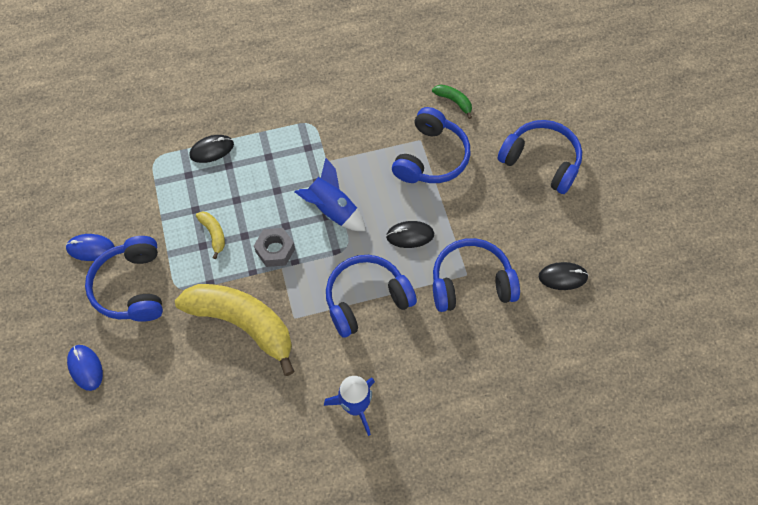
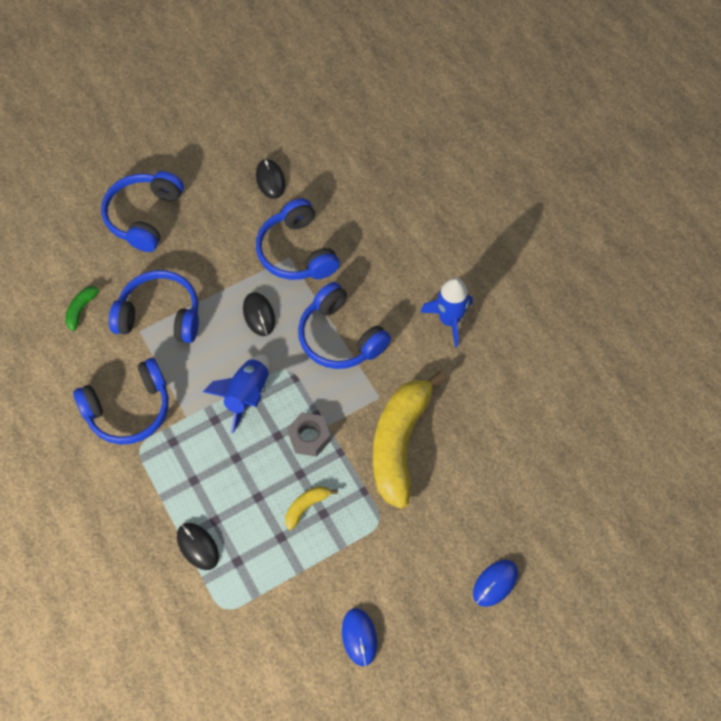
camera: 105 degrees left, 0 degrees up
blue headphones [85,236,163,322] -> blue headphones moved to [73,358,169,445]

